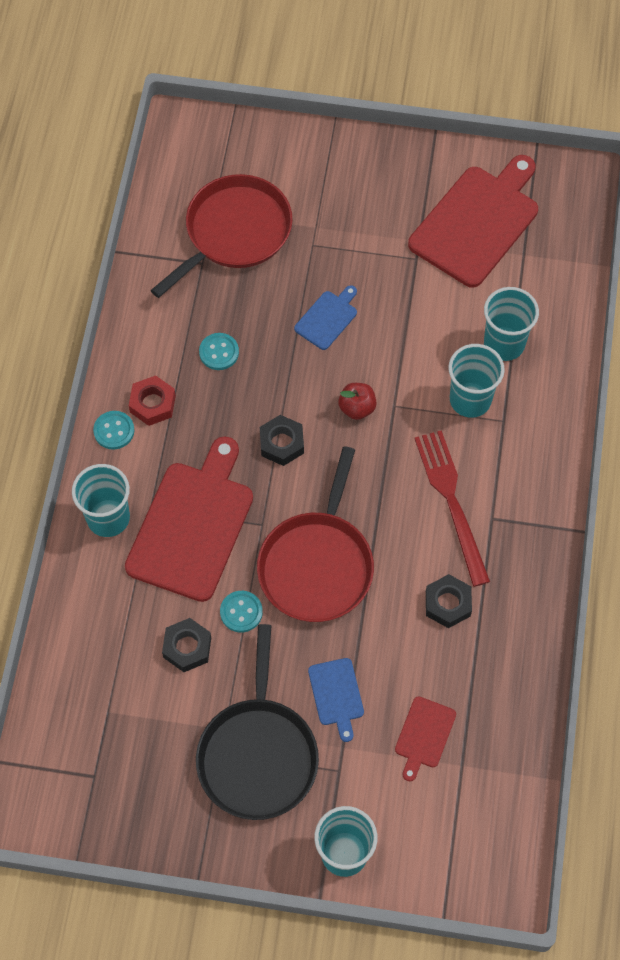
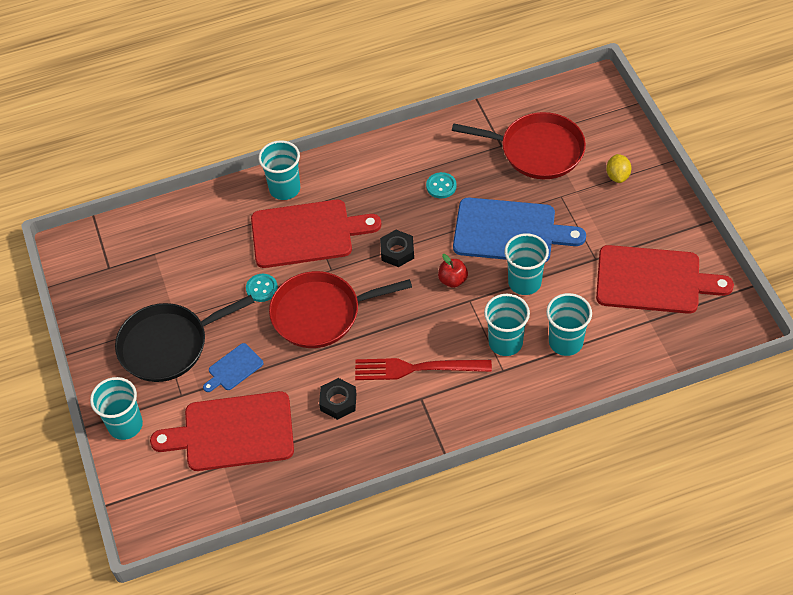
camera: 65 degrees right, 10 degrees down
turquoise button [93,411,134,450] -> none
red nut [129,375,176,426] -> none
black nut [162,618,211,672] -> none
blue cutting board [294,285,357,350] -> blue cutting board [453,198,586,262], size x2.15
red cutting board [395,696,456,781] -> red cutting board [150,391,294,471], size x2.15
red fork [414,430,490,587] -> red fork turned 135 degrees counterclockwise [355,358,492,380]
none -> turquoise cup [504,233,549,295]
none -> yellow lemon [606,154,632,183]

